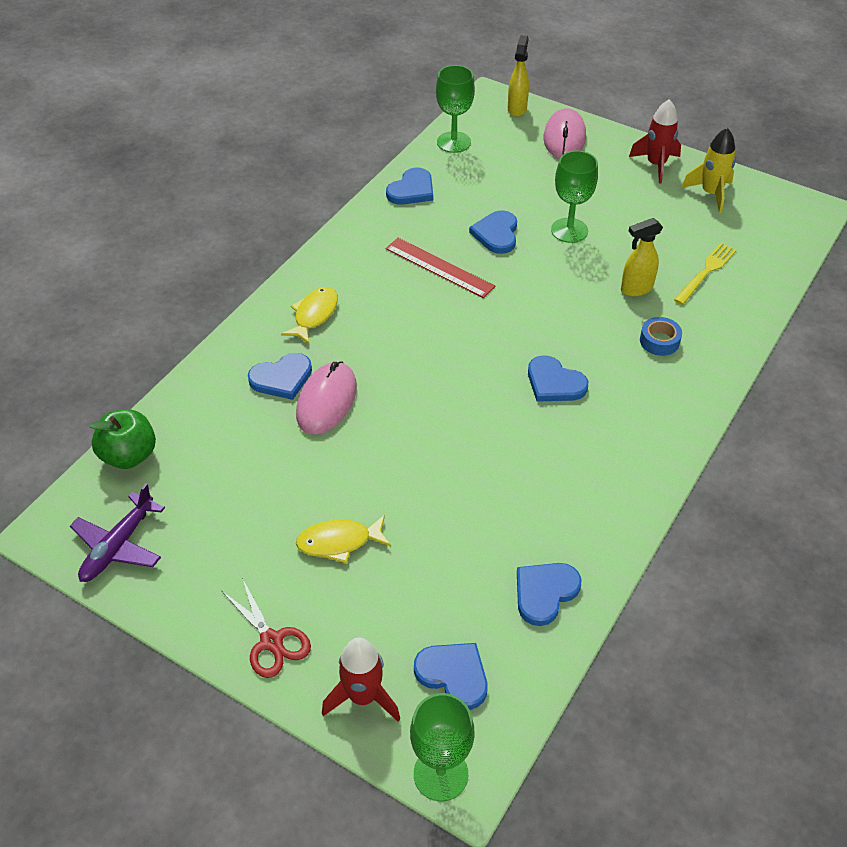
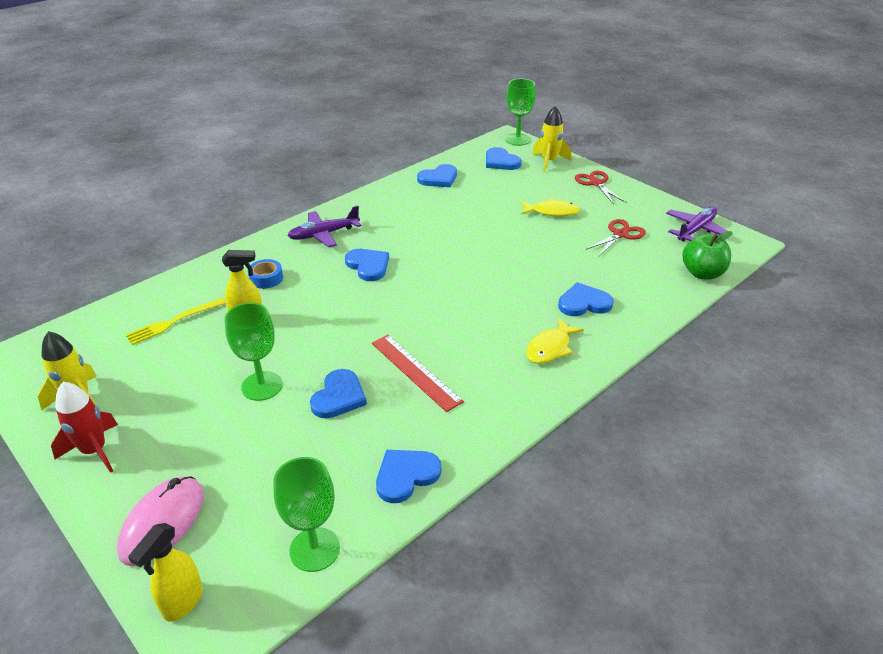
camera: 165 degrees left, 10 degrees down
pink mouse [296,361,357,434] -> none
red rocket [322,637,400,721] -> yellow rocket [532,106,571,172]
none -> purple plane [287,206,361,247]
none -> red scissors [585,219,646,257]

